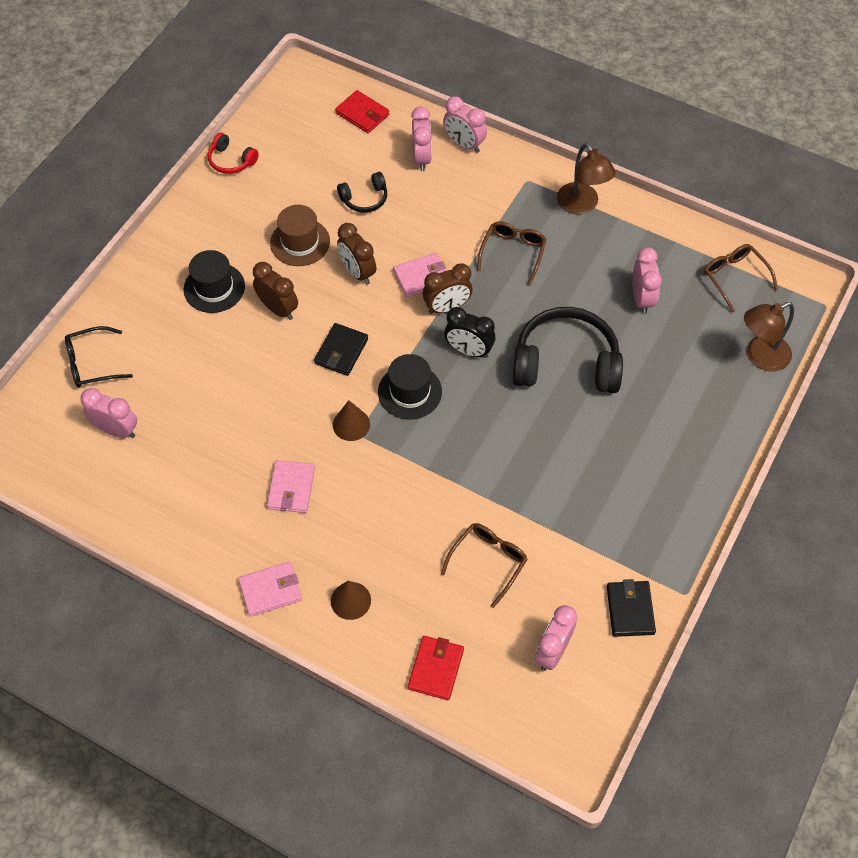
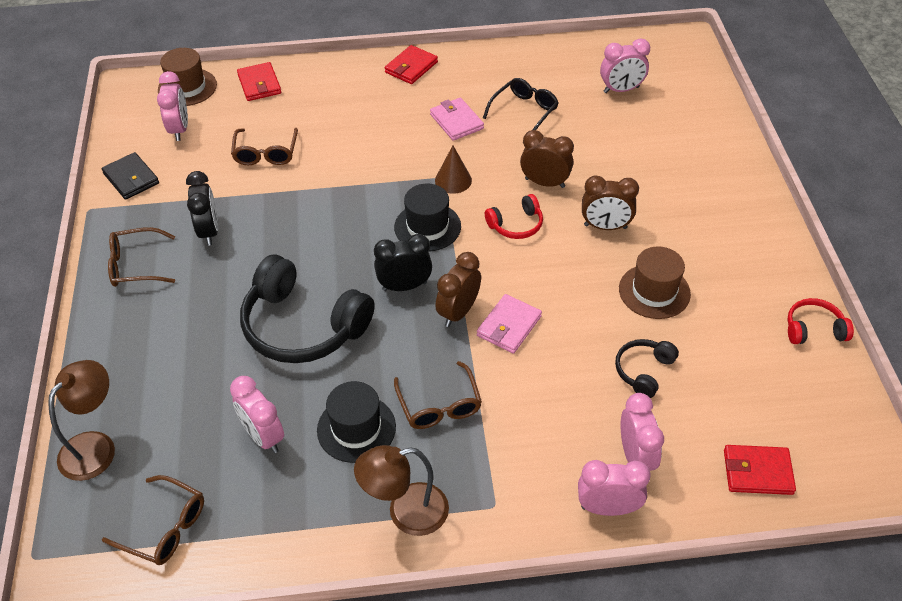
camera: 145 degrees right, 10 degrees down
black glasses [65,326,133,388] -> black glasses moved to [483,78,558,130]
black hat [184,250,245,313] -> black hat moved to [317,381,396,463]
pink wallet [238,562,302,617] -> red wallet [384,45,438,84]
black wallet [314,323,368,376] -> red headphones [485,194,543,239]
brown cone [331,581,371,620] -> none
brown clock [337,223,376,285] -> brown clock moved to [520,130,574,188]
pink clock [411,107,432,171] -> pink clock turned 150 degrees counterclockwise [620,393,664,471]
black headphones [513,307,623,393] -> black headphones turned 60 degrees clockwise [240,255,375,363]
brown lamp [557,143,616,215] -> brown lamp turned 45 degrees counterclockwise [354,445,449,536]
none -> brown glasses [108,227,175,287]
none -> brown hat [158,48,217,106]
none -> black clock [186,171,218,246]

